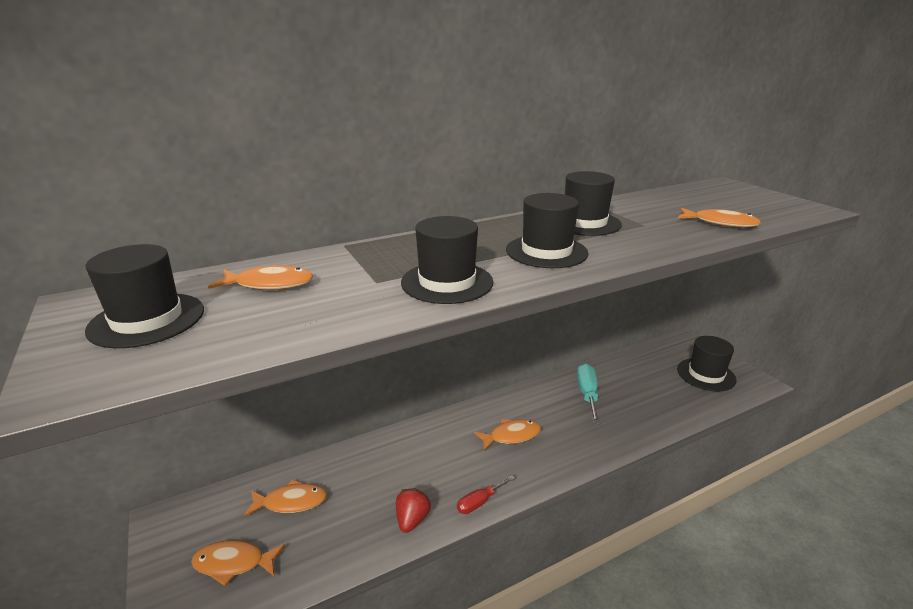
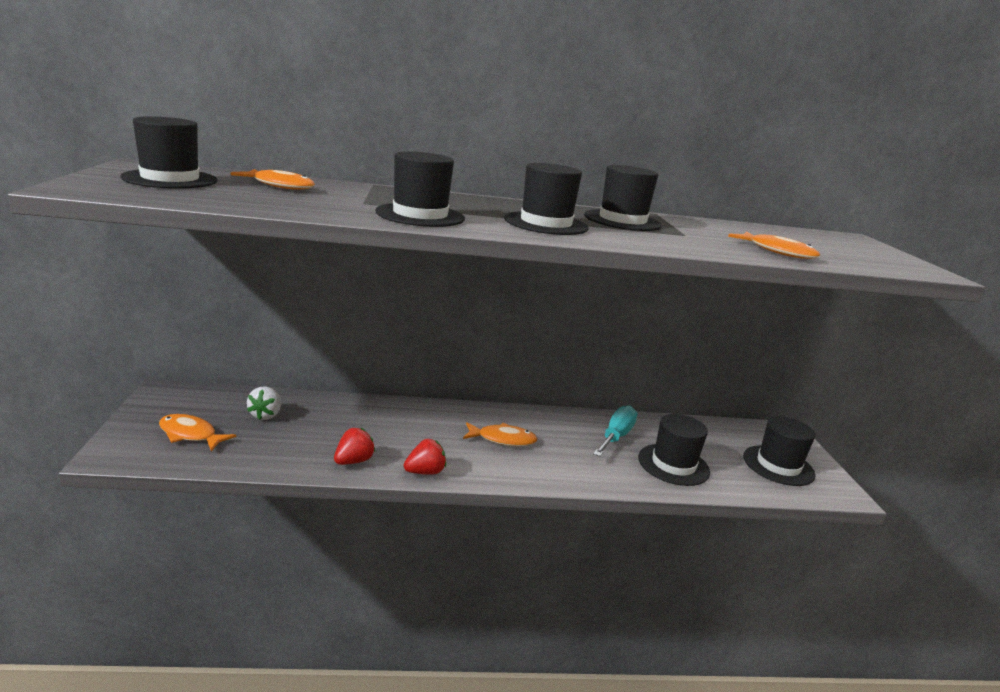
camera: 20 degrees right, 5 degrees down
orange fish [244,480,327,516] -> white strawberry [247,387,281,420]
red screwdriver [457,475,515,514] -> red strawberry [404,439,446,475]
none -> black hat [638,414,710,486]

